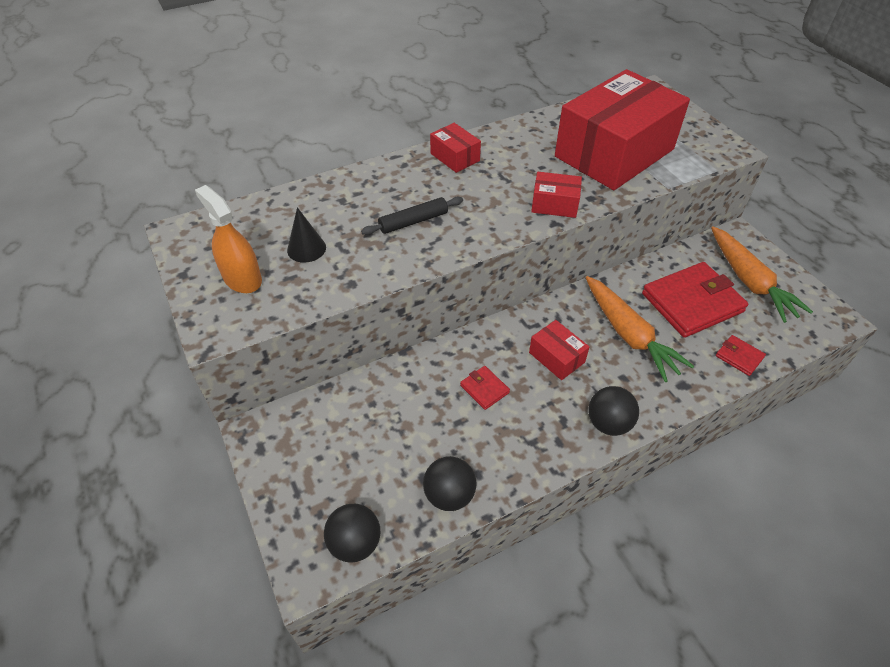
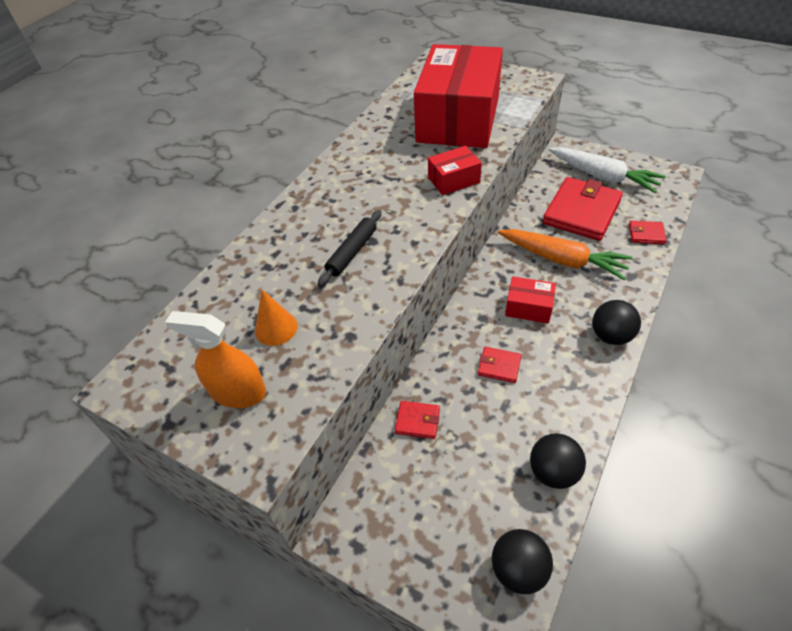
camera: 30 degrees left, 0 degrees up
black cone [287,207,326,263] -> orange cone [255,290,298,346]
red box [430,123,481,173] -> none
orange carrot [711,226,813,323] -> white carrot [549,147,666,193]
none -> red wallet [395,401,440,439]

